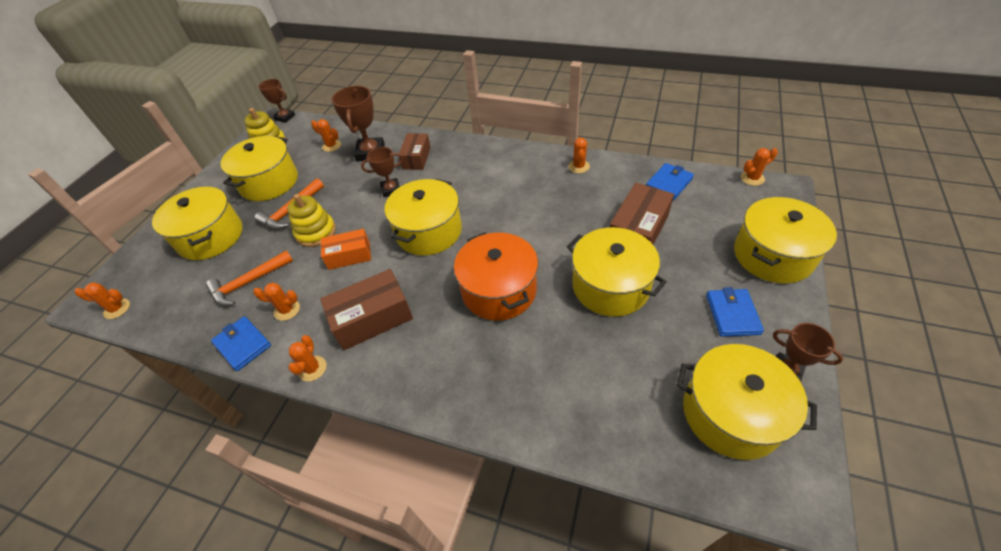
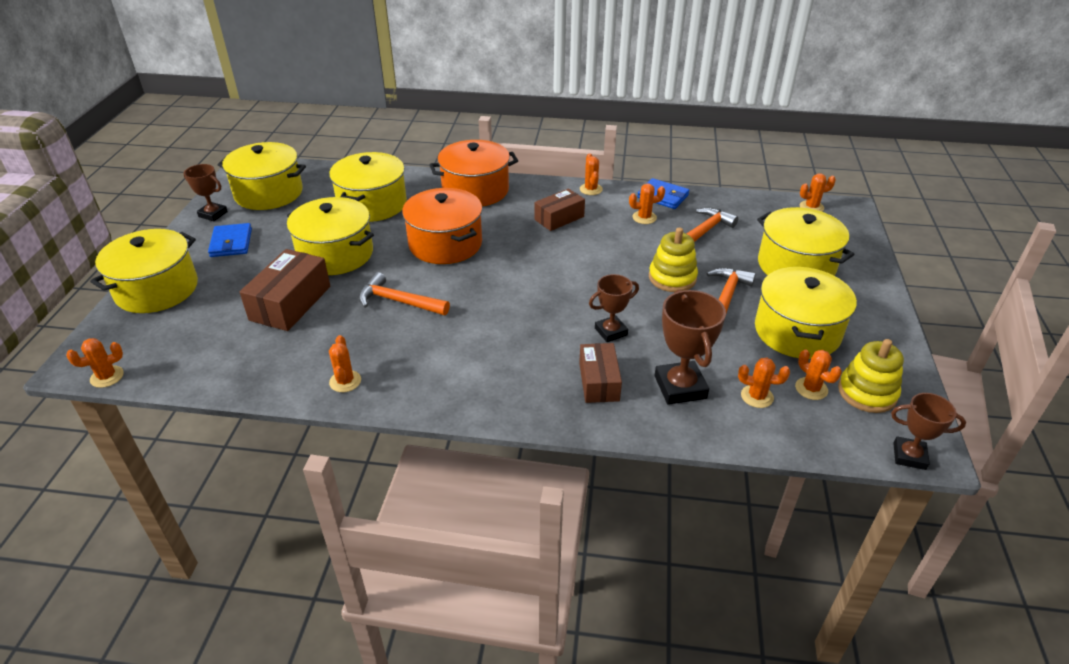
camera: 165 degrees right, 10 degrees down
brown box [320,269,413,350] -> brown box [535,188,585,231], size x0.66
orange box [321,229,371,270] -> none
yellow pot [384,179,462,256] -> yellow pot moved to [329,152,407,222]
blue wallet [646,163,694,200] -> none
none -> orange hammer [359,272,450,315]
none -> orange pot [430,140,518,206]
none -> orange cactus [795,349,842,400]

